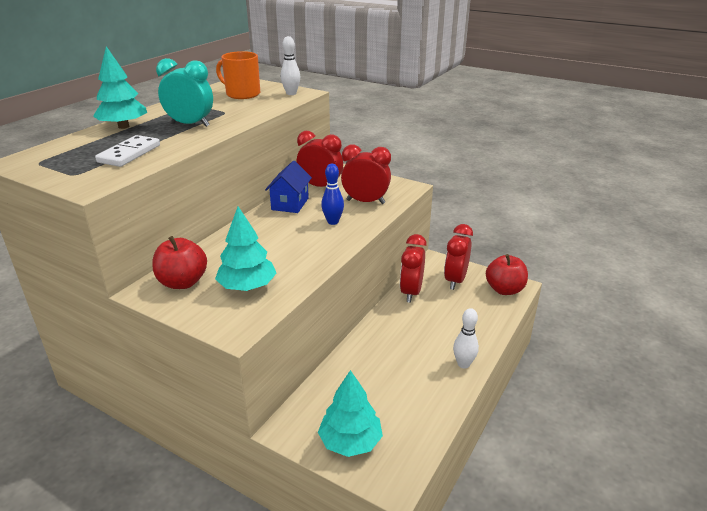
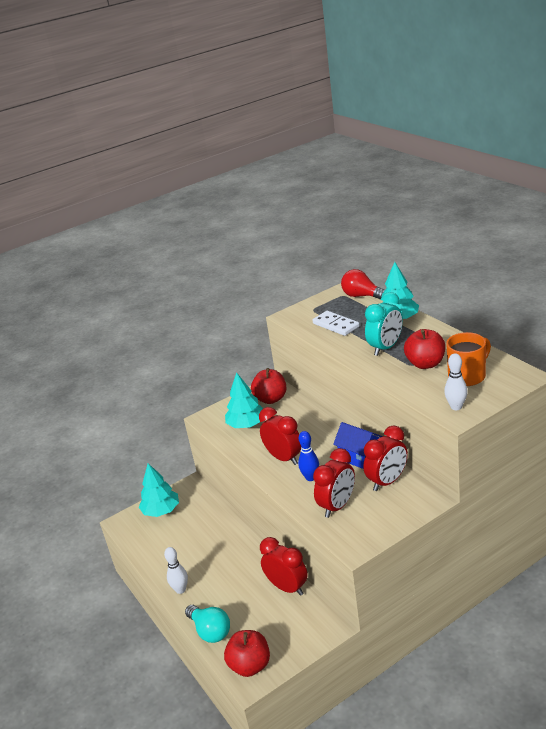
camera: 120 degrees right, 0 degrees up
red clock [444,224,473,290] -> red clock moved to [259,407,301,465]
none -> turquoise light bulb [185,605,230,643]
none -> red light bulb [341,269,385,299]
none -> red apple [404,329,445,369]

